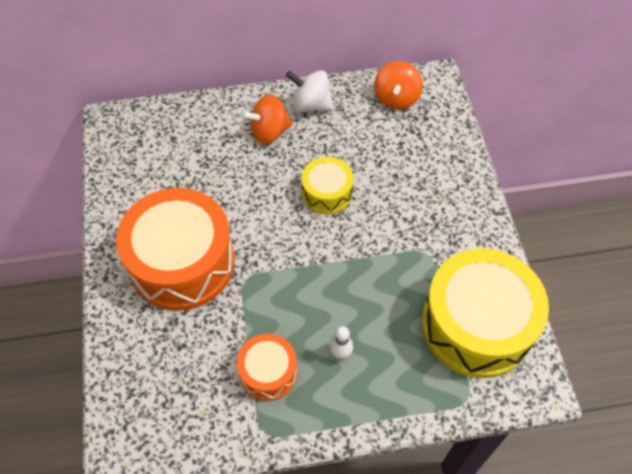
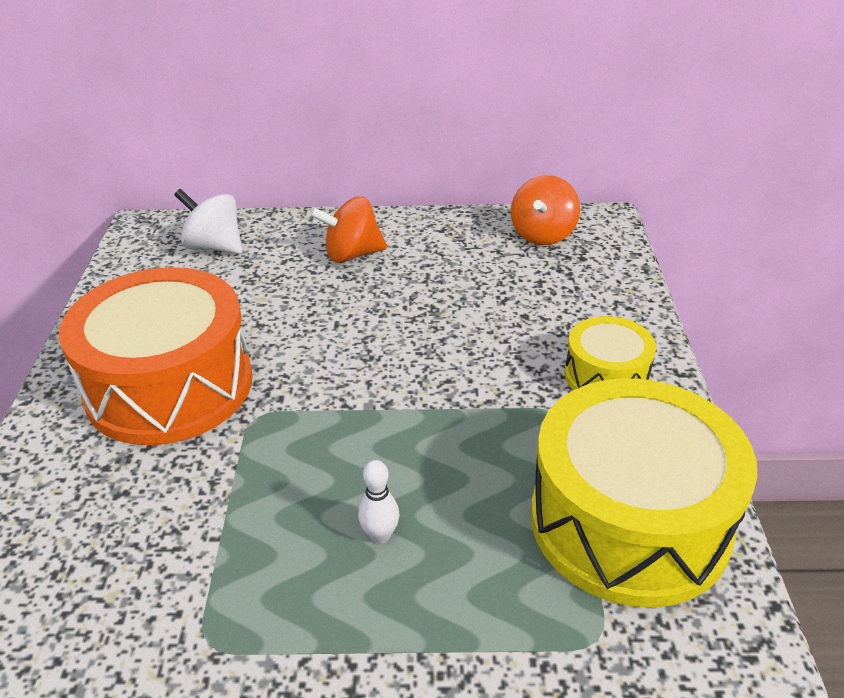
camera: 10 degrees right, 20 degrees down
orange drum [237,334,298,401] -> none
white spinning top [286,70,334,112] -> white spinning top moved to [174,189,243,254]
yellow drum [302,157,353,214] -> yellow drum moved to [565,316,656,390]

